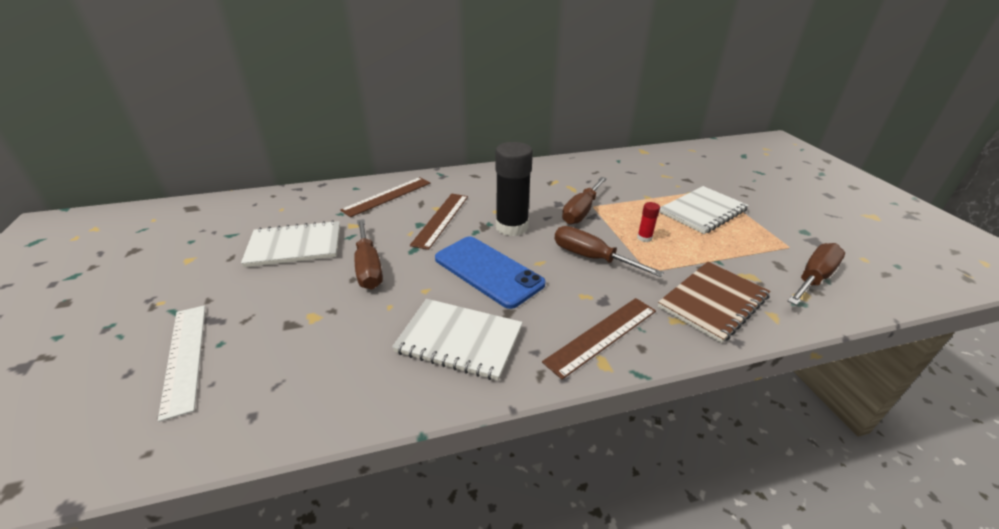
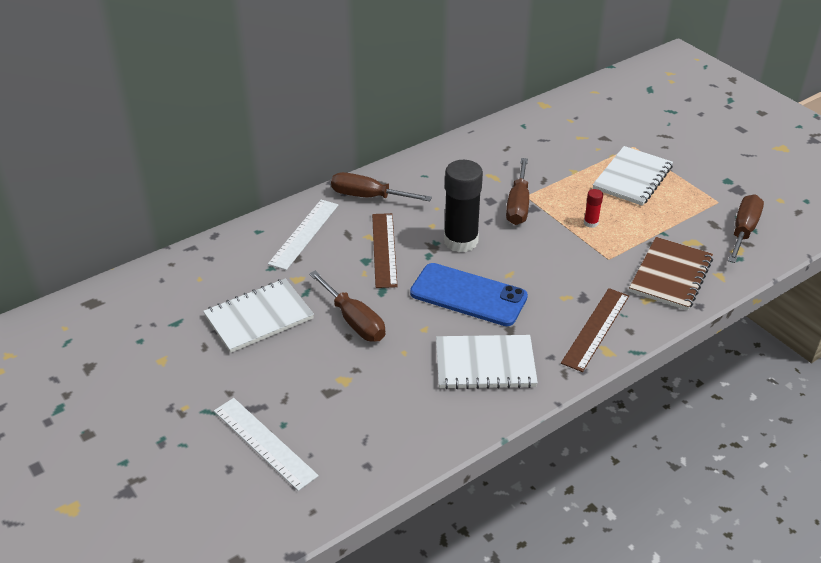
camera: 20 degrees left, 5 degrees up
brown ruler [340,177,431,217] -> white ruler [268,200,338,270]
brown screwdriver [554,226,664,277] -> brown screwdriver moved to [331,172,432,201]

